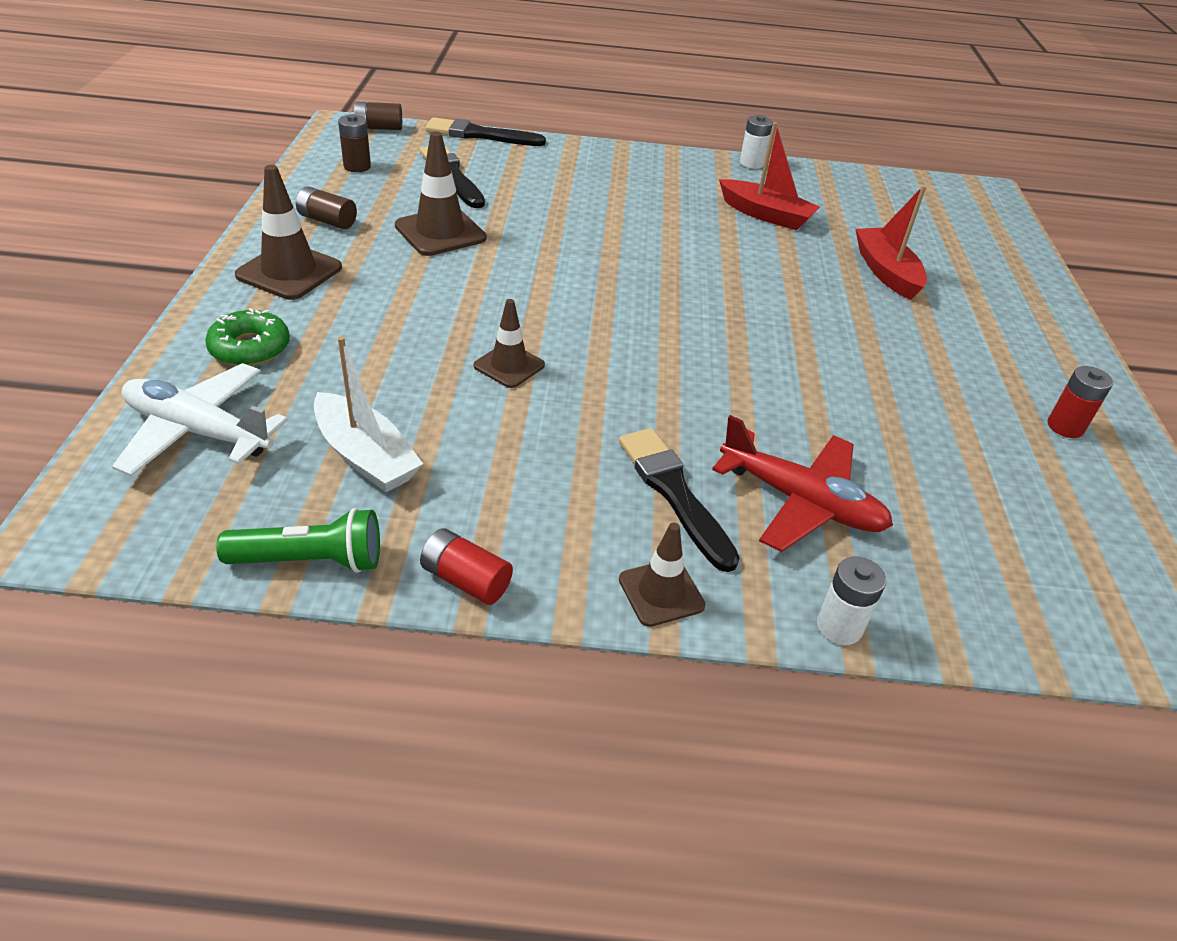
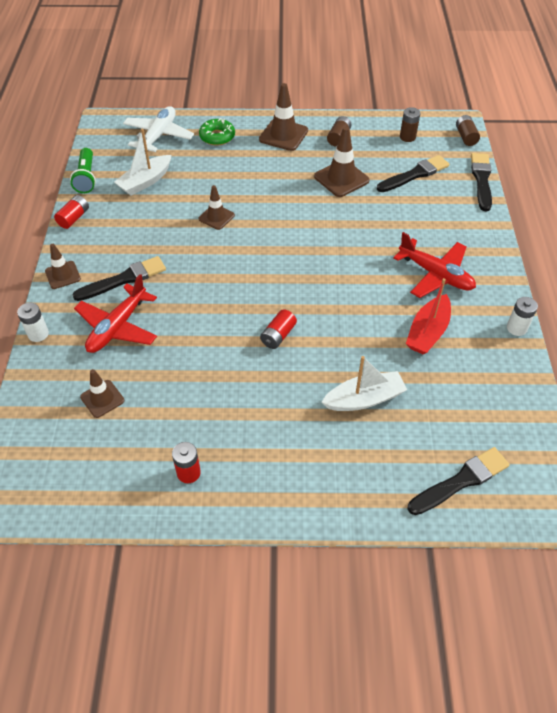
camera: 90 degrees right, 10 degrees up
red boat [855,186,927,300] -> white boat [321,356,407,411]
none -> brown traffic cone [80,369,124,418]
none -> red battery [260,309,297,349]
none -> red plane [393,232,476,298]
none -> black brush [408,447,510,515]

